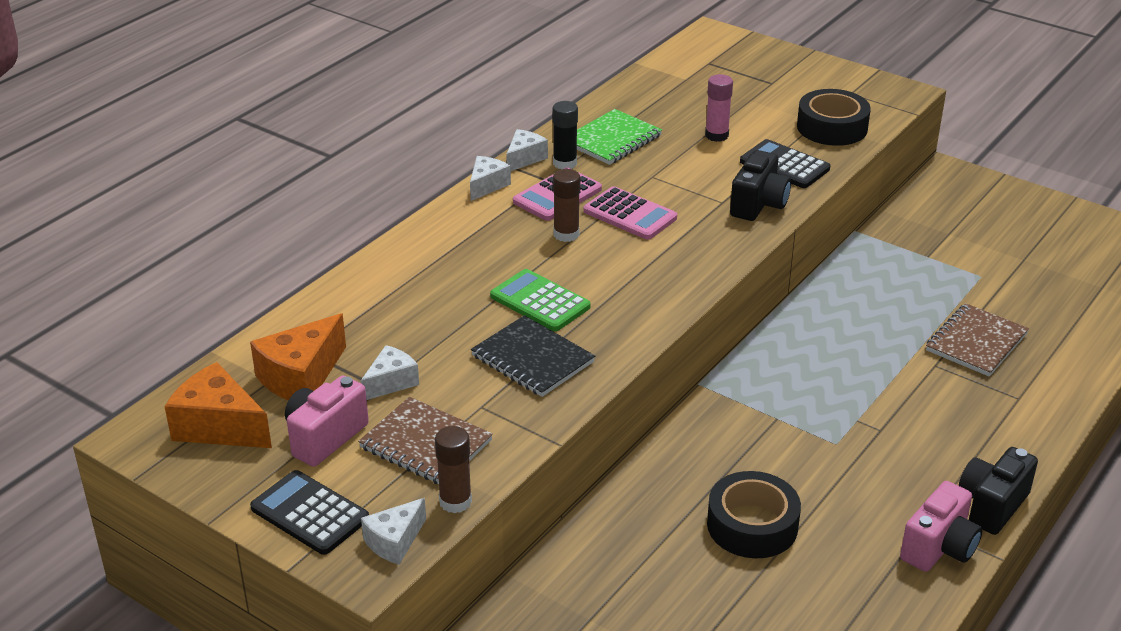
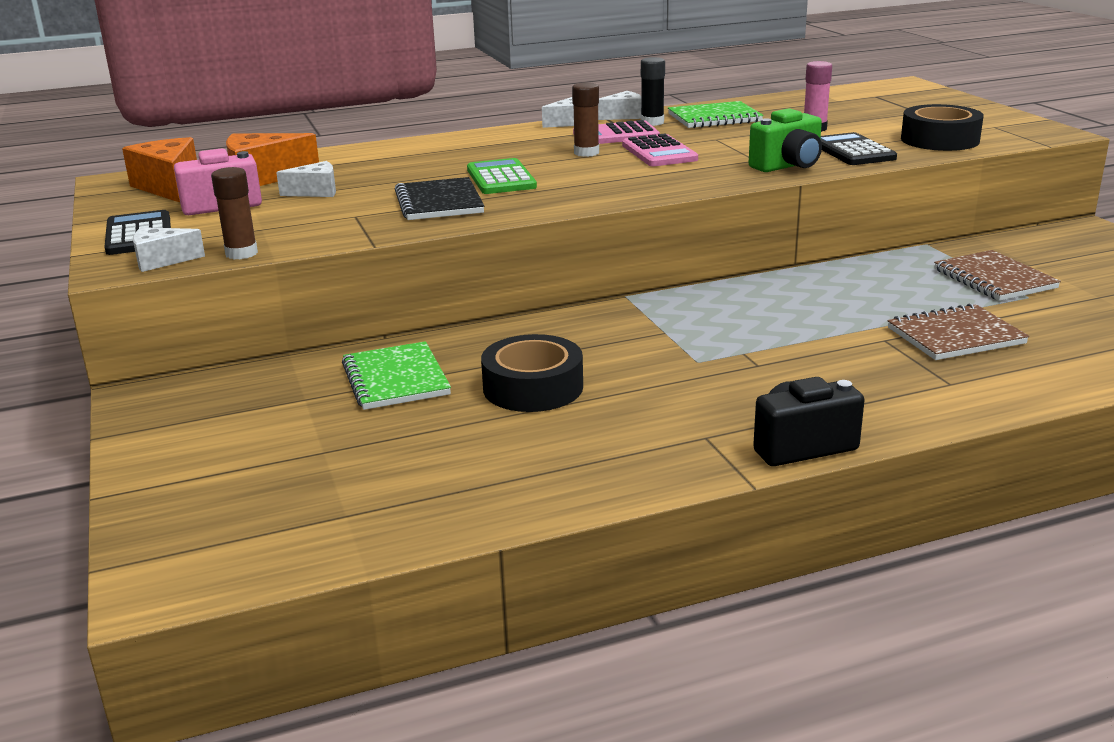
camera: 35 degrees right, 10 degrees down
brown notebook [358,397,493,484] -> brown notebook moved to [934,250,1061,301]
black camera [730,150,791,221] -> green camera [749,108,822,172]
pink camera [900,481,983,572] -> none
none -> green notebook [342,341,451,410]

